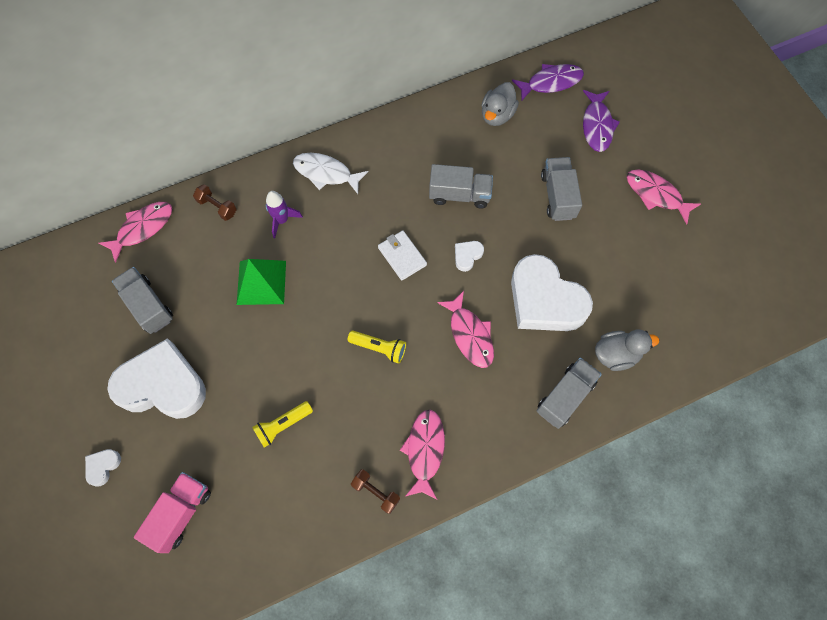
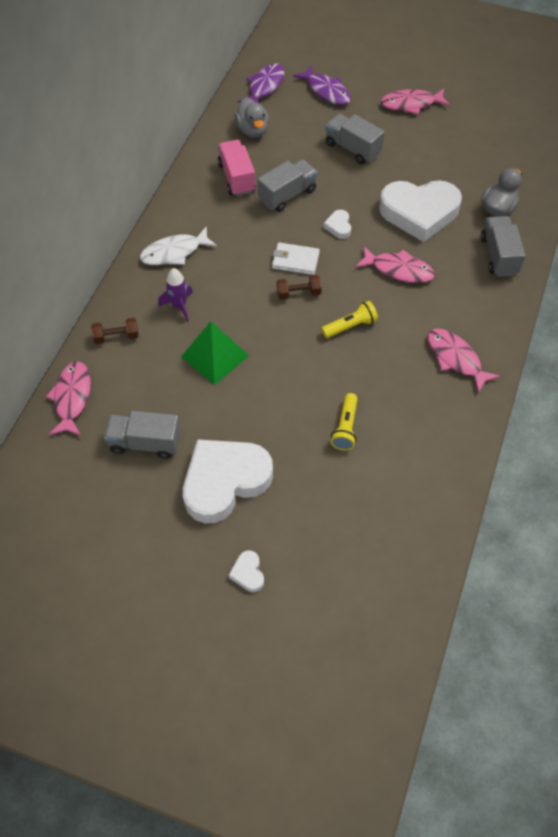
camera: 45 degrees left, 10 degrees down
pink truck [134,472,211,553] -> pink truck moved to [218,140,256,196]
brown dumbbell [351,469,400,514] -> brown dumbbell moved to [277,275,322,300]

